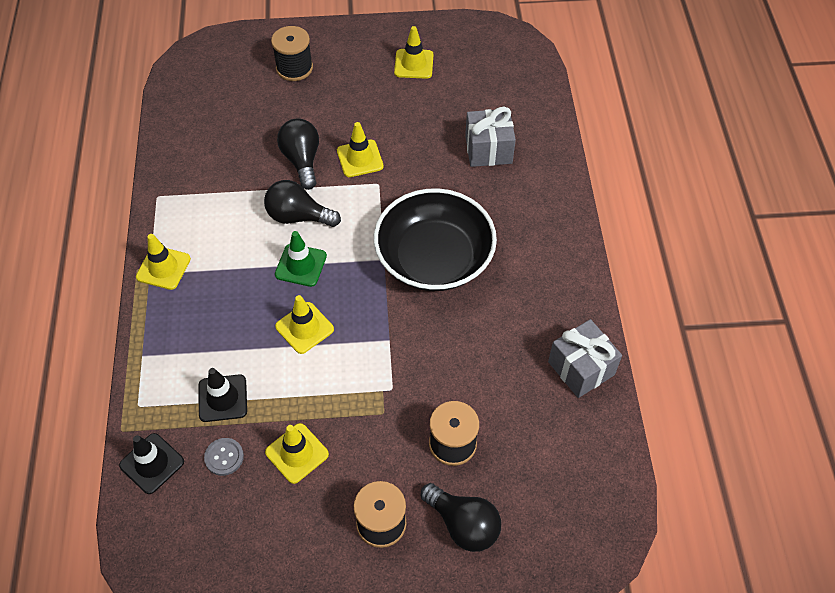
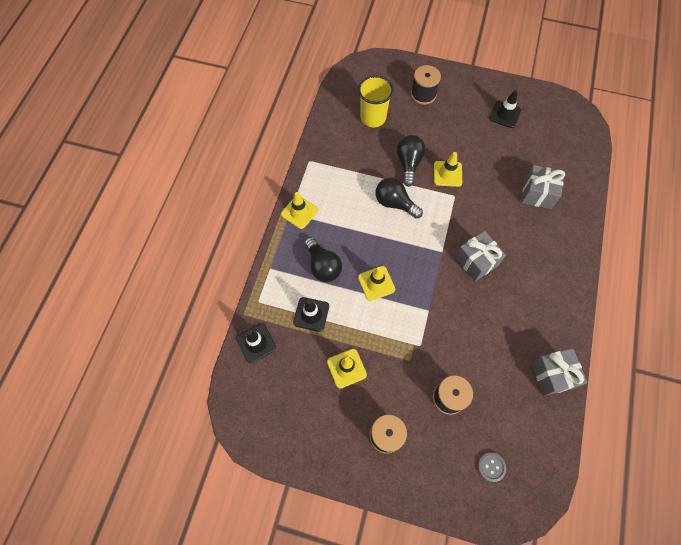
camera: 20 degrees right, 10 degrees up
grey button [204,438,244,476] -> grey button moved to [478,453,506,482]
green traffic cone [275,231,327,287] -> none
black bowl [374,188,497,291] -> grey gift [455,231,506,281]
yellow traffic cone [394,26,433,79] -> black traffic cone [489,90,521,128]
black light bulb [420,483,501,552] -> black light bulb moved to [305,237,342,282]
none -> yellow cup [358,75,394,127]

